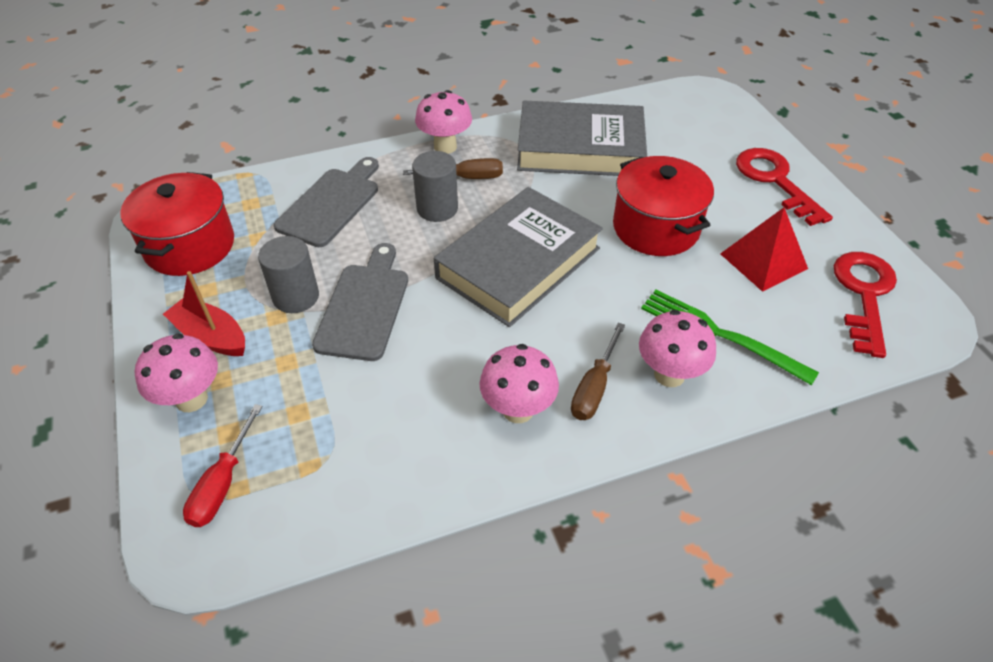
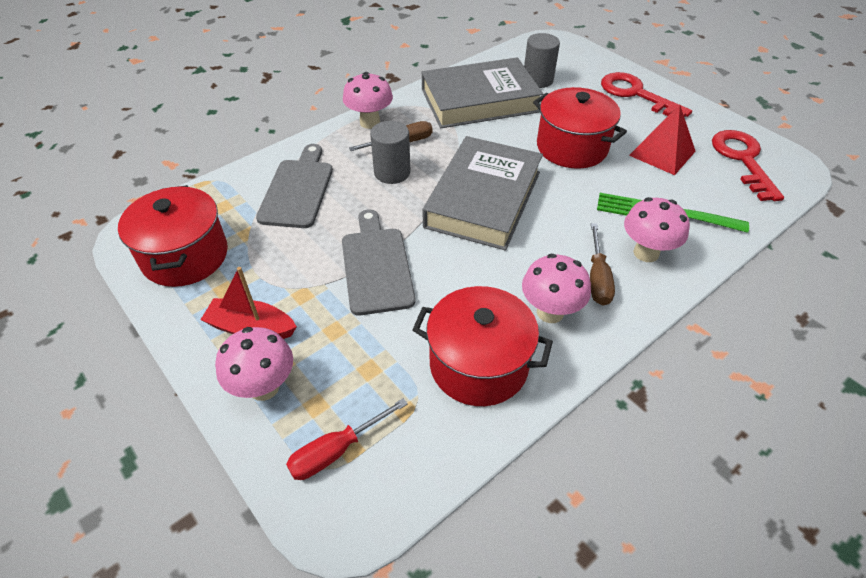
camera: 20 degrees left, 0 degrees up
red screwdriver [183,404,263,527] -> red screwdriver turned 60 degrees clockwise [286,398,408,480]
grey cylinder [258,236,319,313] -> grey cylinder moved to [524,33,560,88]
none -> red pot [412,286,553,406]

